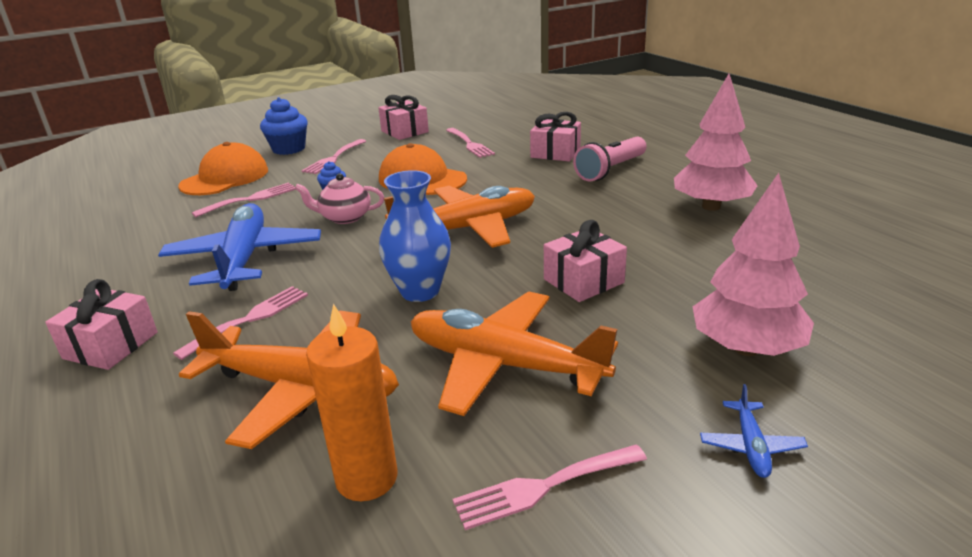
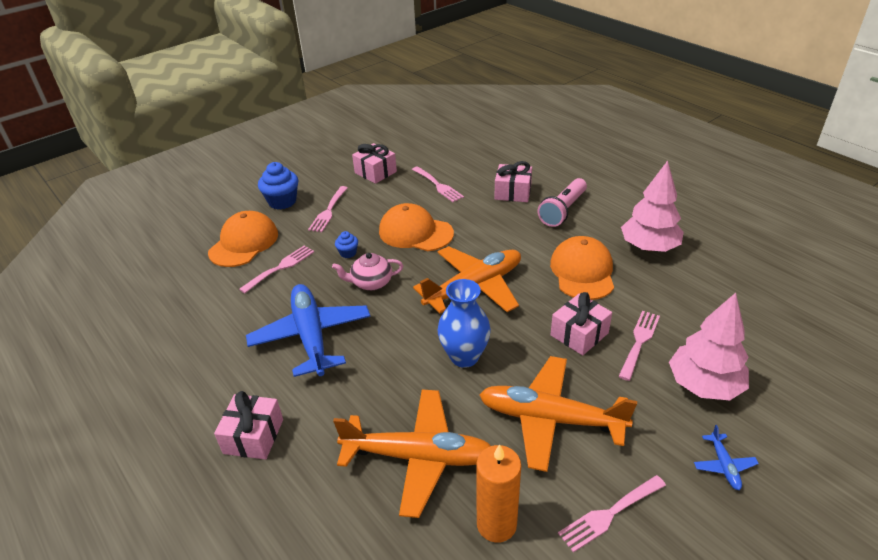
camera: 10 degrees left, 10 degrees up
pink fork [173,286,308,360] -> pink fork moved to [618,311,660,381]
none -> orange cap [550,236,614,300]

